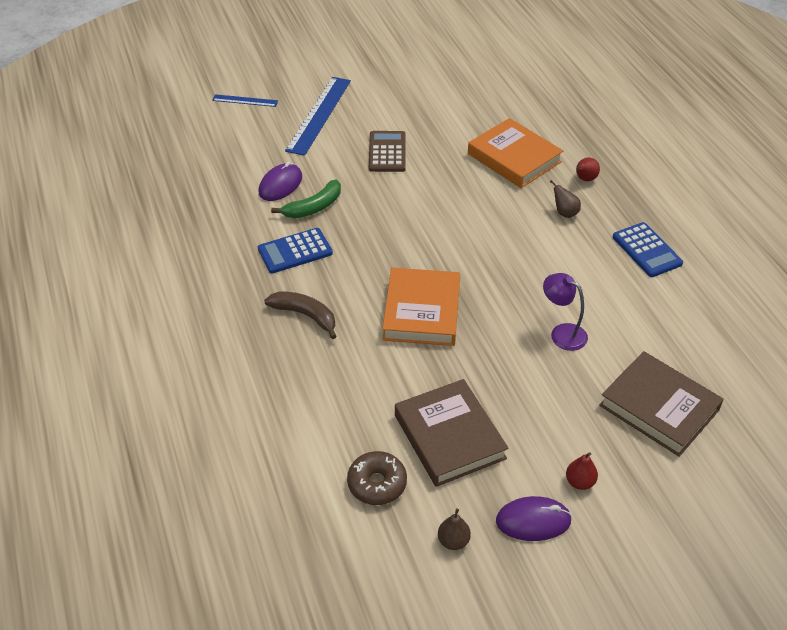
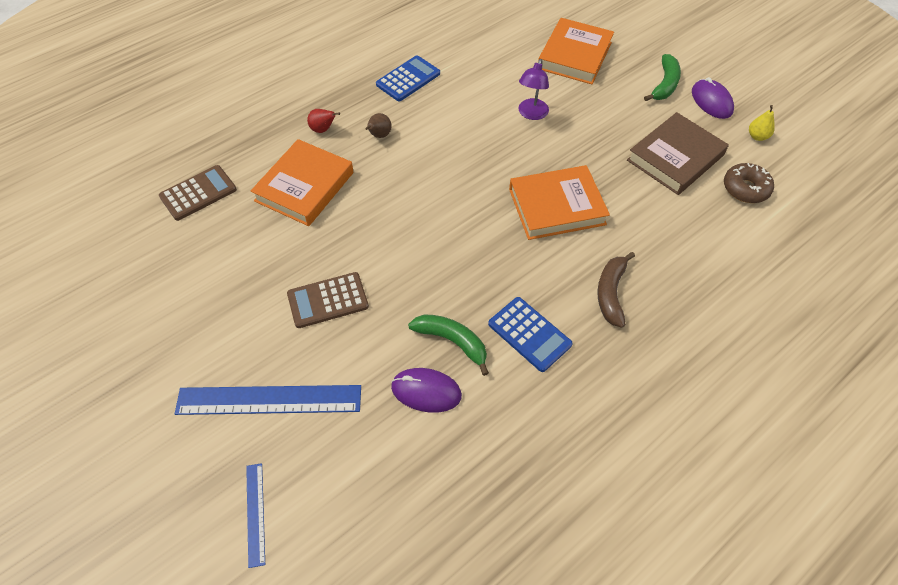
camera: 110 degrees left, 10 degrees up
brown pear [438,508,471,550] -> yellow pear [749,105,775,141]
red pear [566,452,598,490] -> green banana [644,54,681,101]
brown book [599,351,724,457] -> orange book [538,18,614,84]
none -> brown calculator [159,165,237,221]

